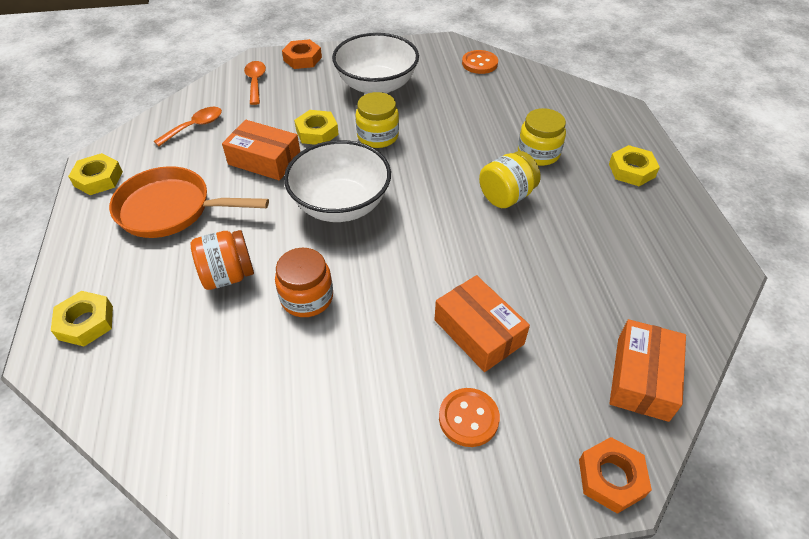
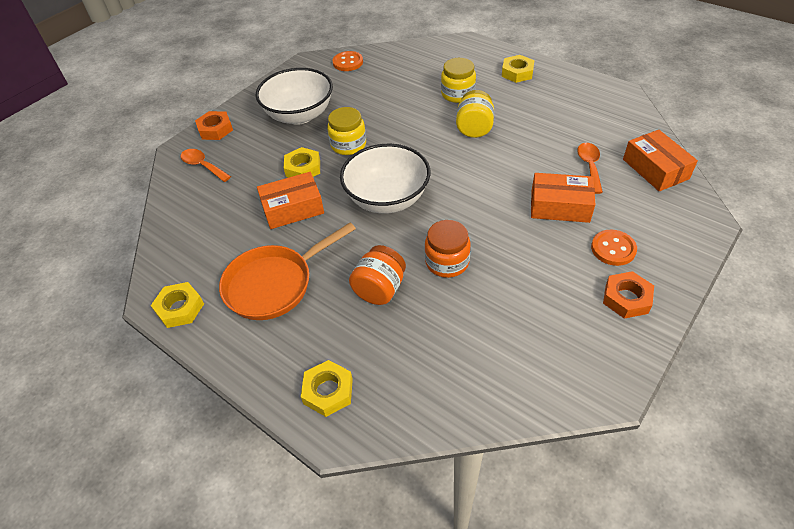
camera: 40 degrees left, 0 degrees up
orange spoon [154,107,222,146] -> orange spoon moved to [577,143,603,194]
orange nut [579,437,652,514] -> orange nut moved to [603,271,654,319]

